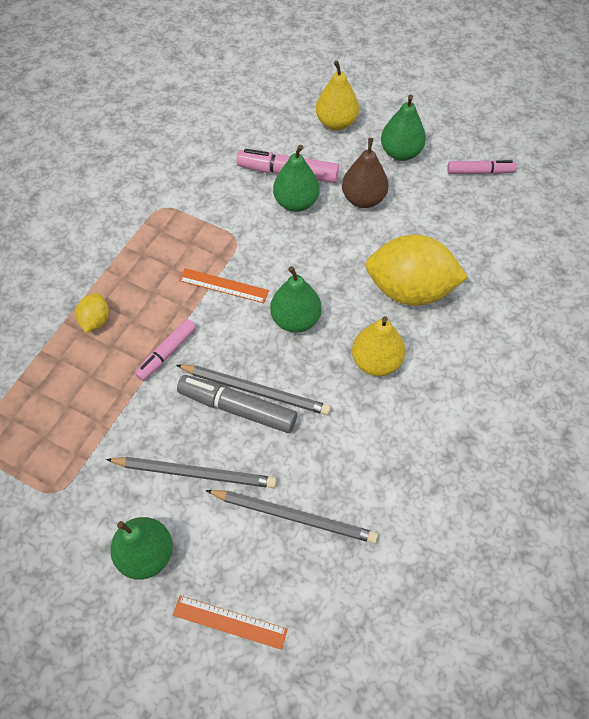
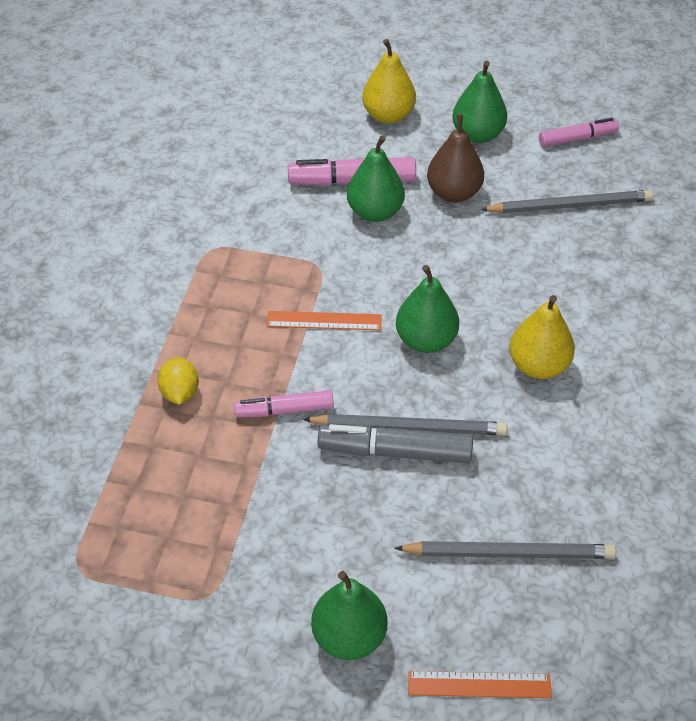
camera: 15 degrees left, 10 degrees down
grey pencil [106,457,277,488] -> grey pencil moved to [480,190,653,213]
pink marker [135,319,196,381] -> pink marker turned 60 degrees clockwise [234,390,334,417]
yellow lemon [365,234,468,306] -> none

